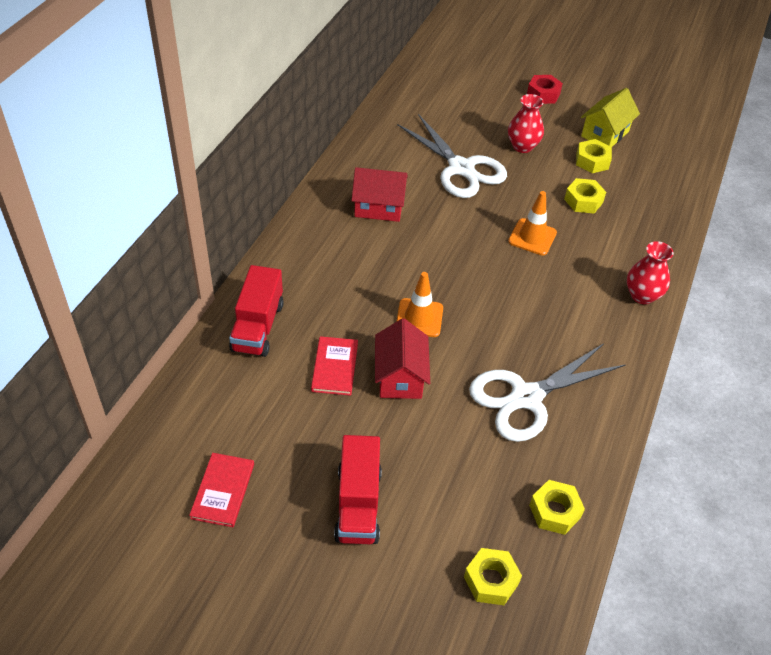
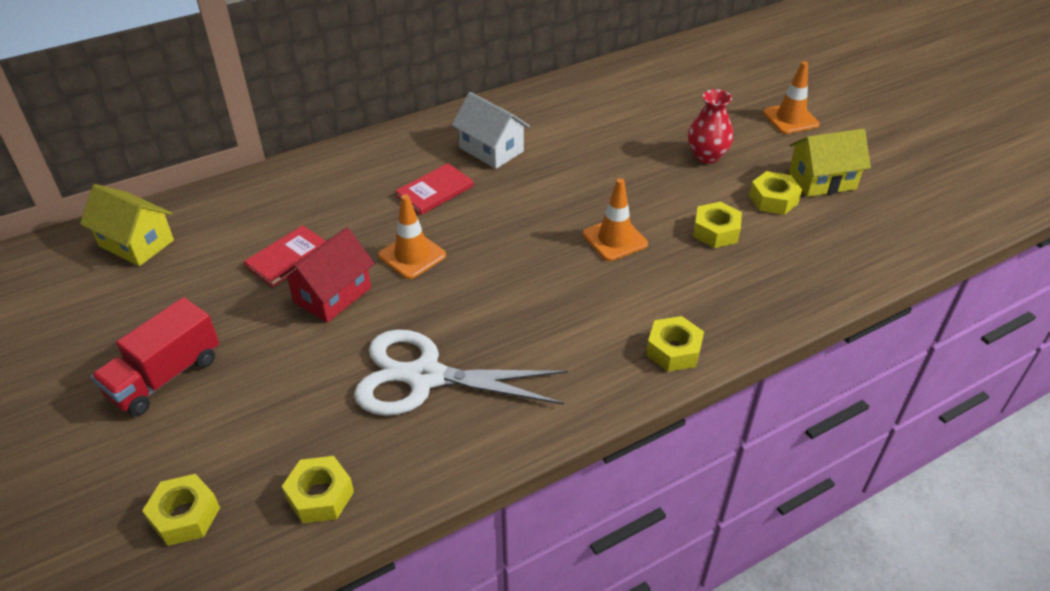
camera: 40 degrees right, 5 degrees down
red book [189,453,254,527] -> red book moved to [396,163,474,215]
red truck [229,265,284,357] -> none
red house [351,167,408,222] -> white house [452,92,530,169]
white scissors [397,114,507,198] -> none
red nut [527,75,563,104] -> orange traffic cone [763,61,820,134]
red vase [627,241,674,304] -> yellow nut [646,316,704,372]
none -> yellow house [80,184,174,266]

